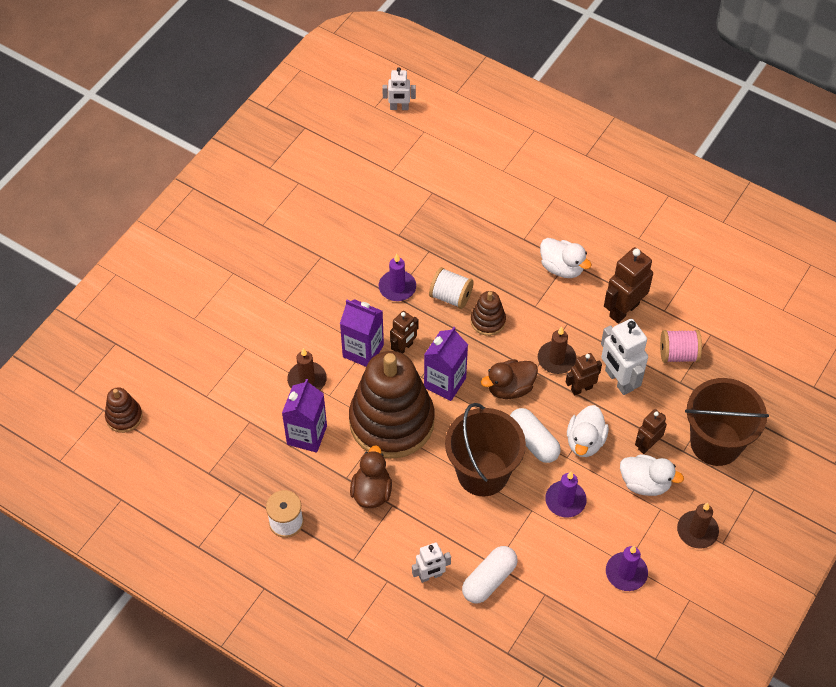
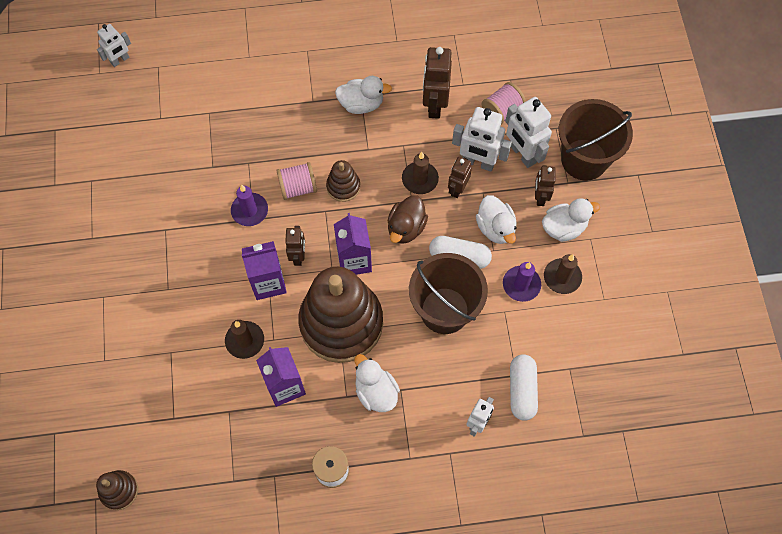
camera: 40 degrees left, 10 degrees up
brown duck [350,445,392,508] -> white duck [354,354,400,412]
white spool [429,267,474,309] -> pink spool [276,162,317,200]
purple candle [606,546,648,591] -> none
brown candle [677,503,719,548] -> brown candle moved to [544,254,582,294]
none -> white robot [505,97,552,168]

